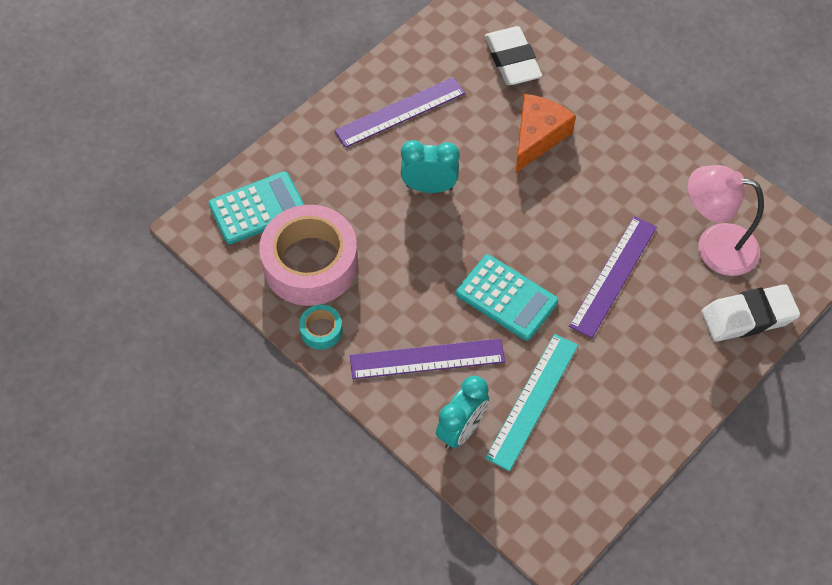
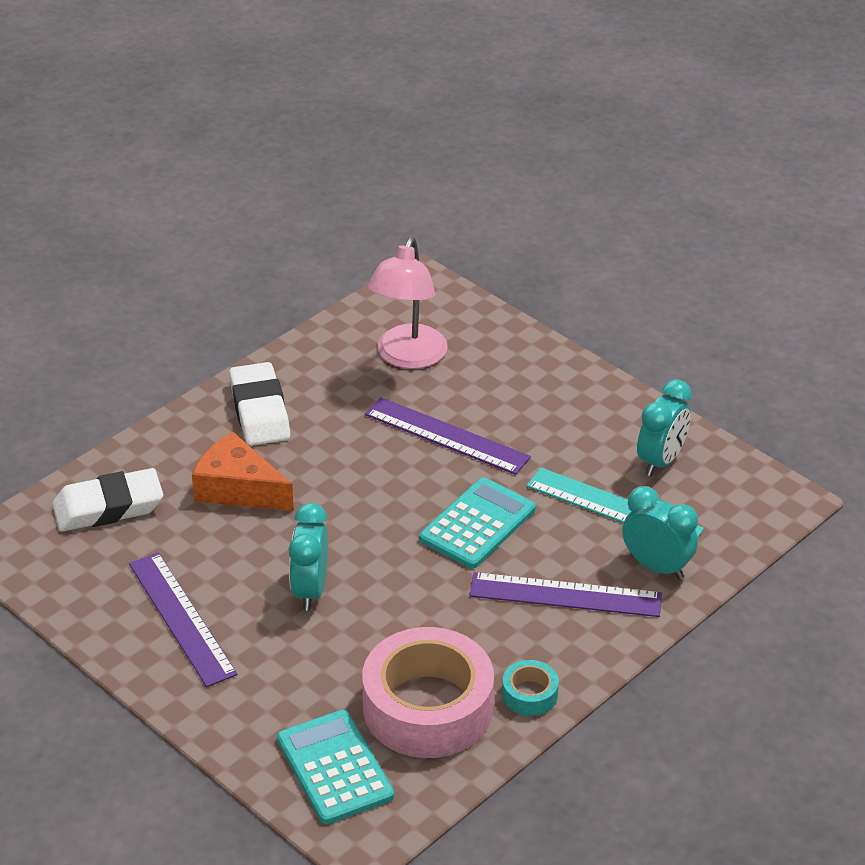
camera: 90 degrees left, 20 degrees down
purple ruler [350,338,505,379] -> purple ruler turned 75 degrees counterclockwise [469,572,662,617]
white eraser [702,284,800,342] -> white eraser moved to [229,362,290,446]
none -> turquoise clock [637,379,692,476]

